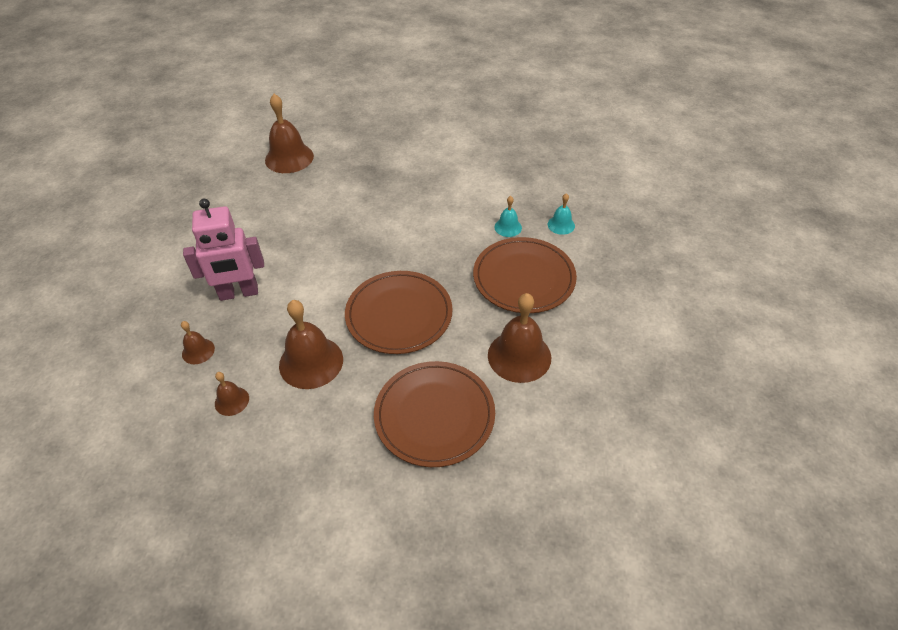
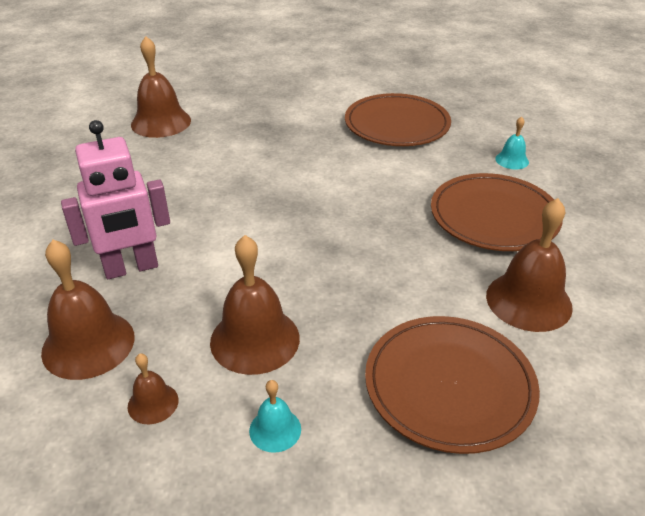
camera: 10 degrees left, 10 degrees down
brown bell [181,321,215,364] -> brown bell [41,239,135,380], size x1.96
brown plate [345,271,453,354] -> brown plate moved to [345,93,451,146]
turquoise bell [494,196,522,237] -> turquoise bell moved to [249,380,301,453]

